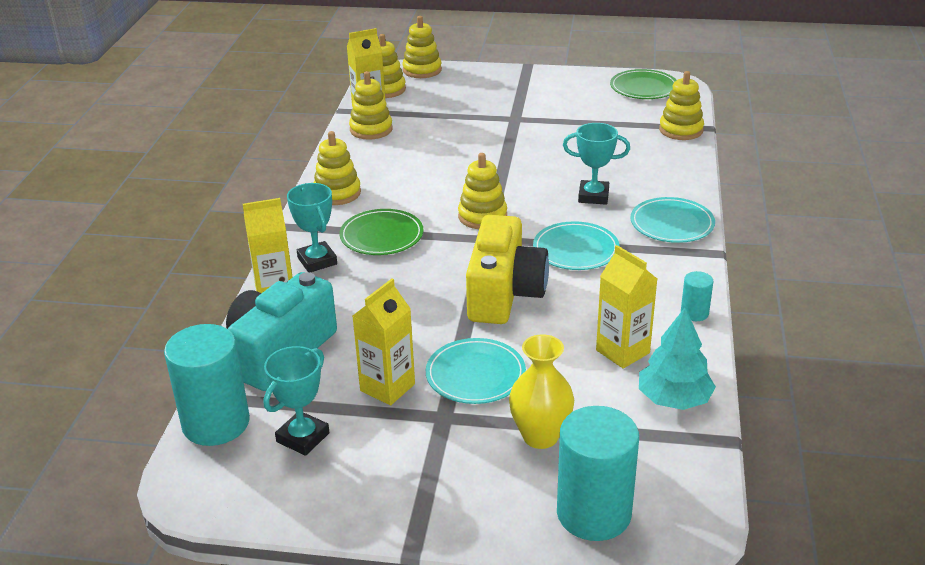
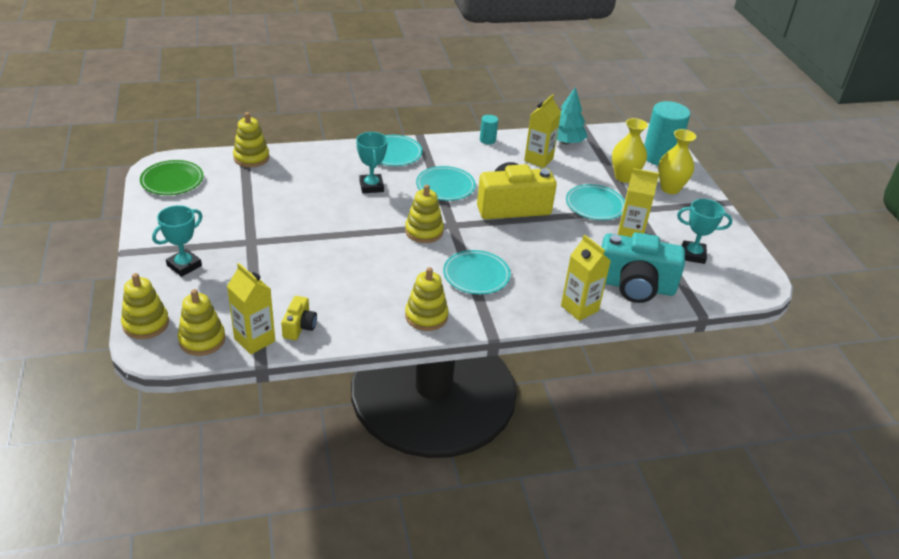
camera: 115 degrees left, 5 degrees up
turquoise cylinder [164,324,250,446] -> none
turquoise trophy [287,183,337,272] -> turquoise trophy moved to [152,205,202,277]
green plate [340,209,424,255] -> turquoise plate [443,250,511,295]
yellow stacking toy [349,71,393,140] -> yellow camera [281,296,317,340]
none -> yellow vase [658,129,696,194]

